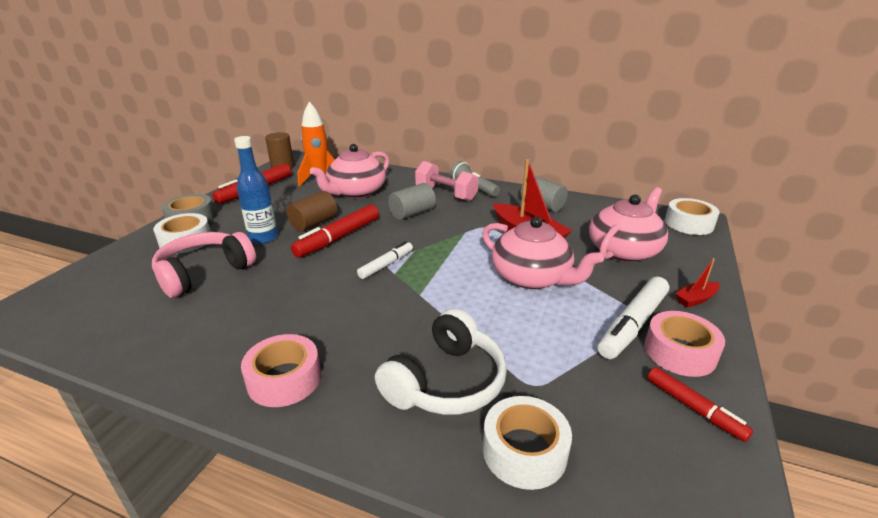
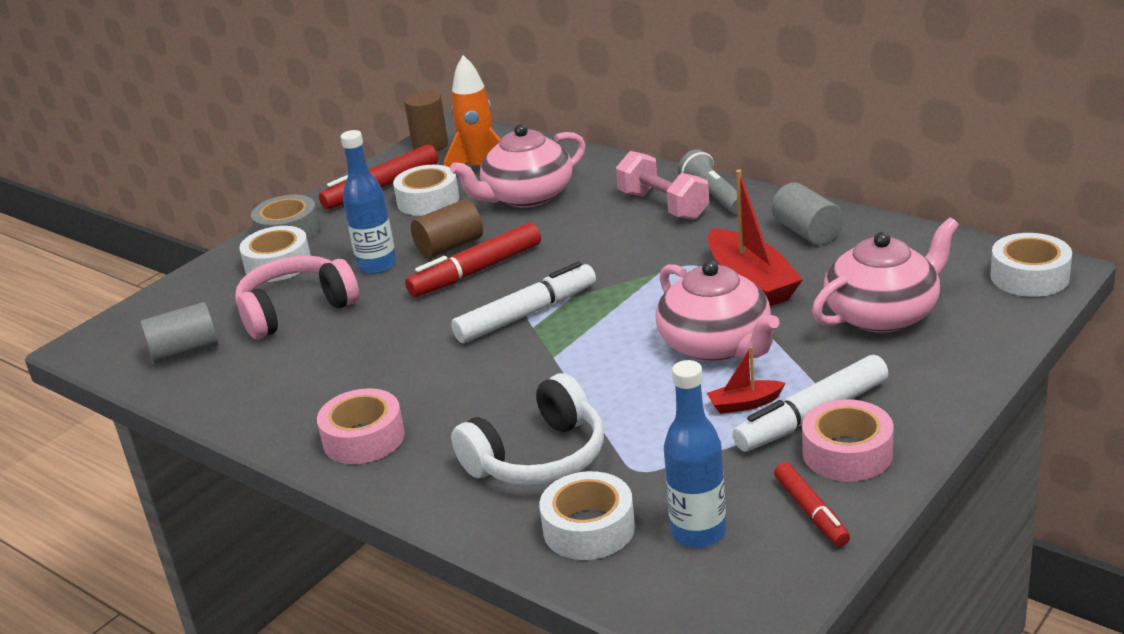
camera: 20 degrees right, 0 degrees up
white marker [357,241,413,279] -> white marker [451,262,596,343], size x1.65
grey cylinder [388,183,436,220] -> grey cylinder moved to [140,302,218,365]
red boat [675,258,720,307] -> red boat moved to [707,347,785,414]
none -> white tape [393,165,459,216]
none -> blue bottle [664,360,726,548]

